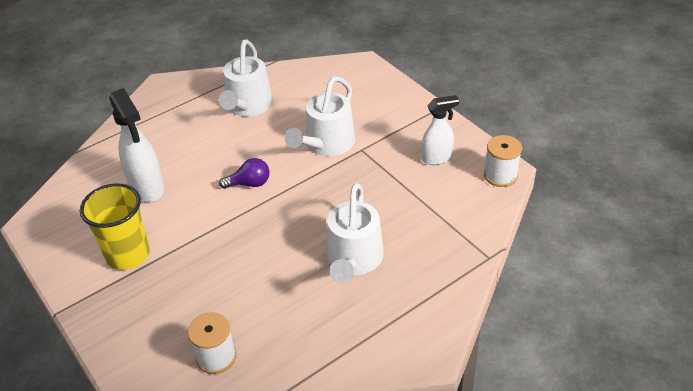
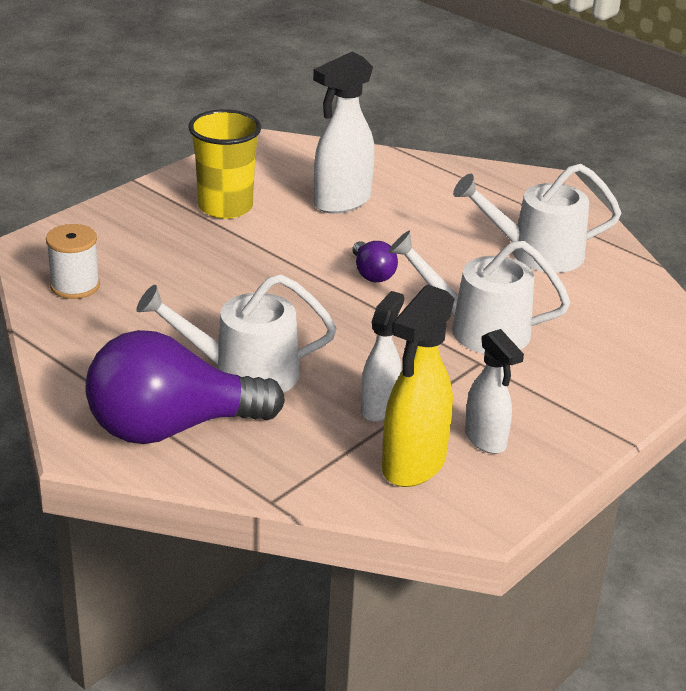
camera: 75 degrees right, 10 degrees down
white spool [484,135,522,187] -> none
none -> purple light bulb [86,330,285,444]
none -> white spray bottle [361,291,404,422]
none -> yellow spray bottle [382,285,454,487]

